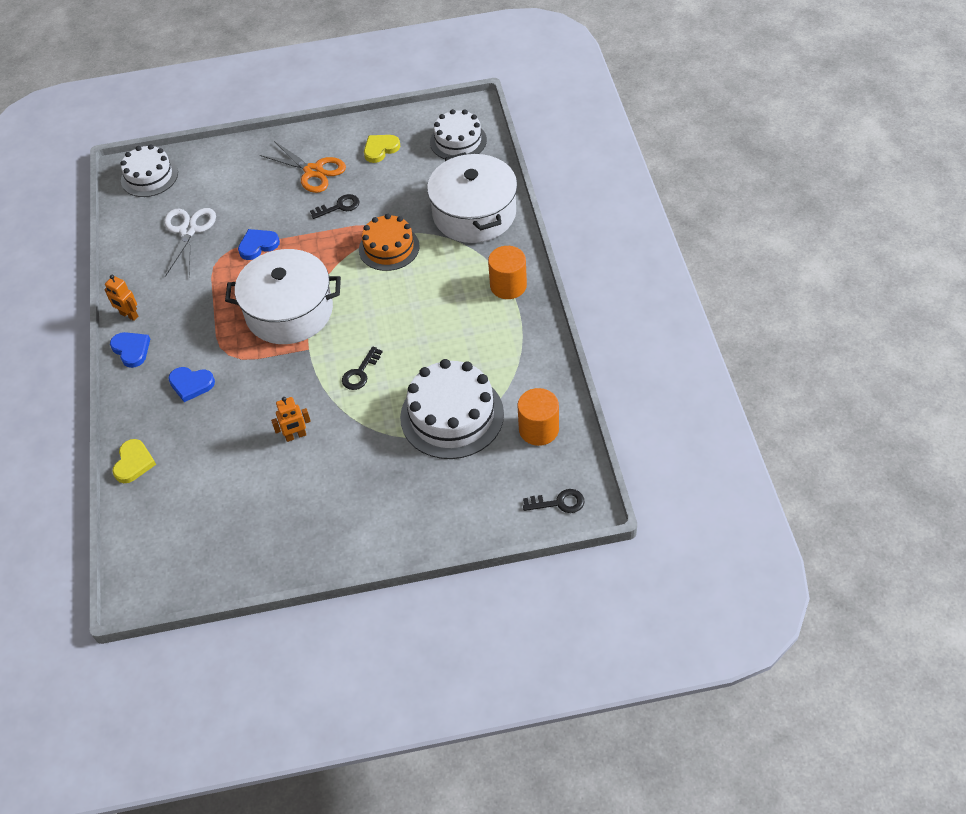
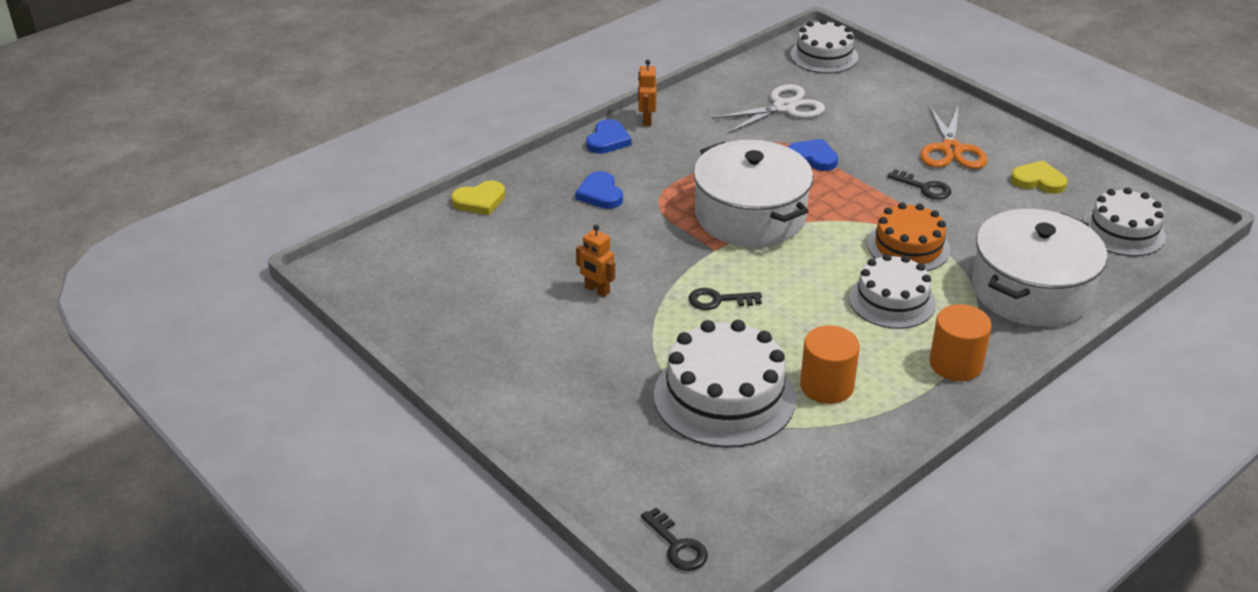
camera: 55 degrees right, 15 degrees down
orange cylinder [517,388,559,446] -> orange cylinder moved to [800,325,860,404]
none -> white cake [849,254,936,329]

